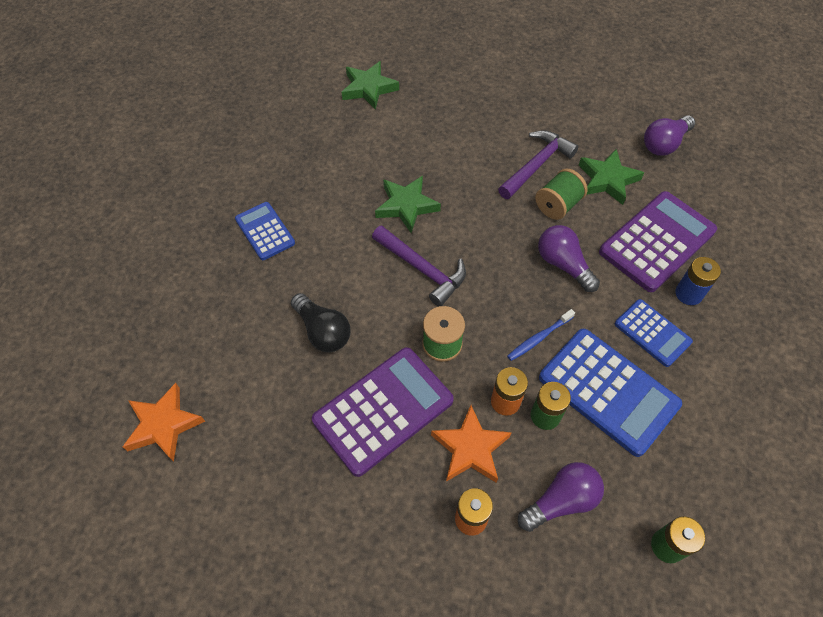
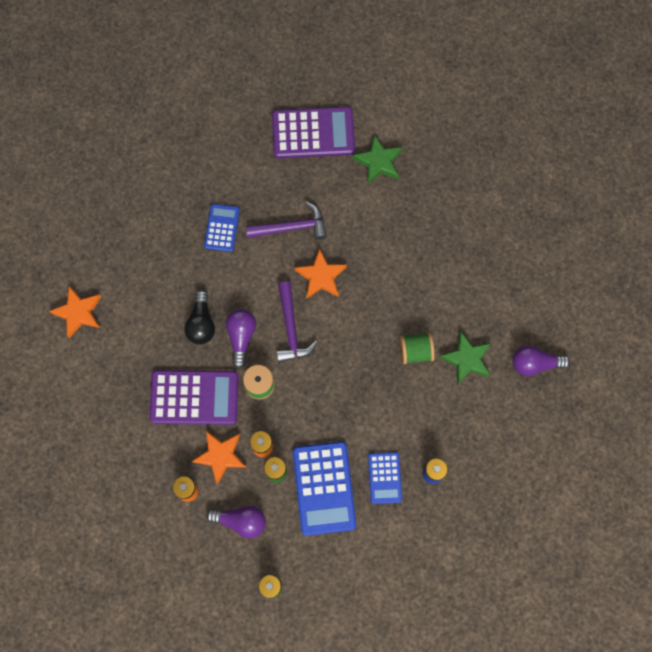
camera: 40 degrees right, 15 degrees up
green star [375,176,441,233] -> orange star [295,248,347,298]
purple hammer [498,130,579,199] -> purple hammer moved to [246,202,327,240]
blue toothbrush [507,309,575,361] -> none
purple light bulb [538,225,600,292] -> purple light bulb moved to [226,309,256,369]
purple calculator [599,191,717,292] -> purple calculator moved to [272,107,355,158]

